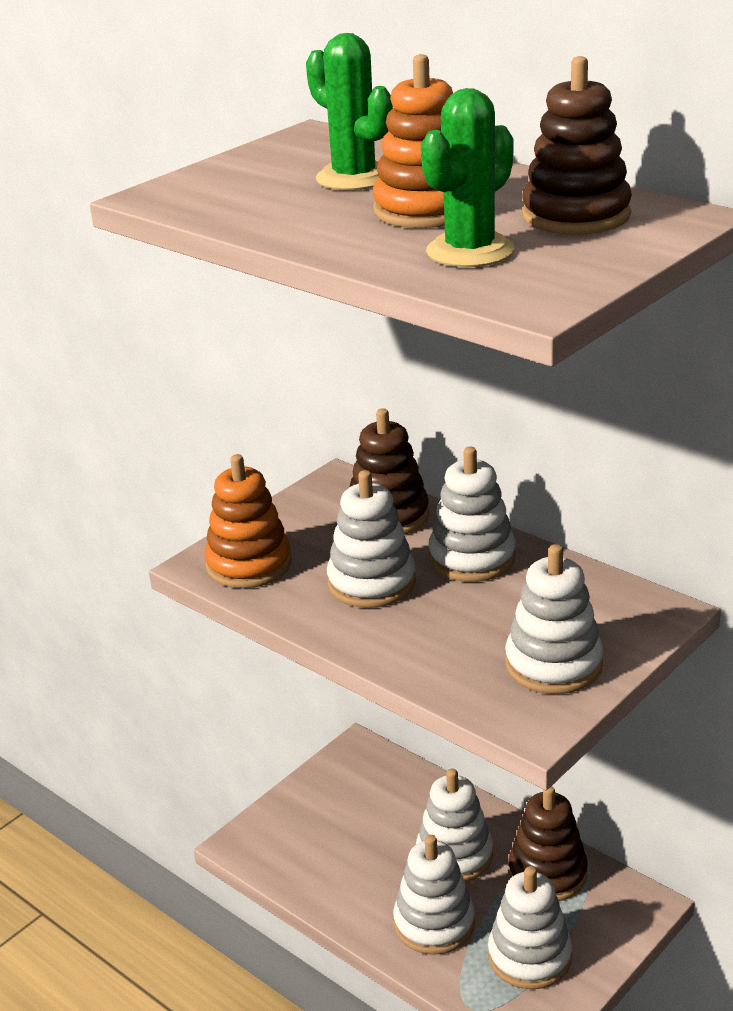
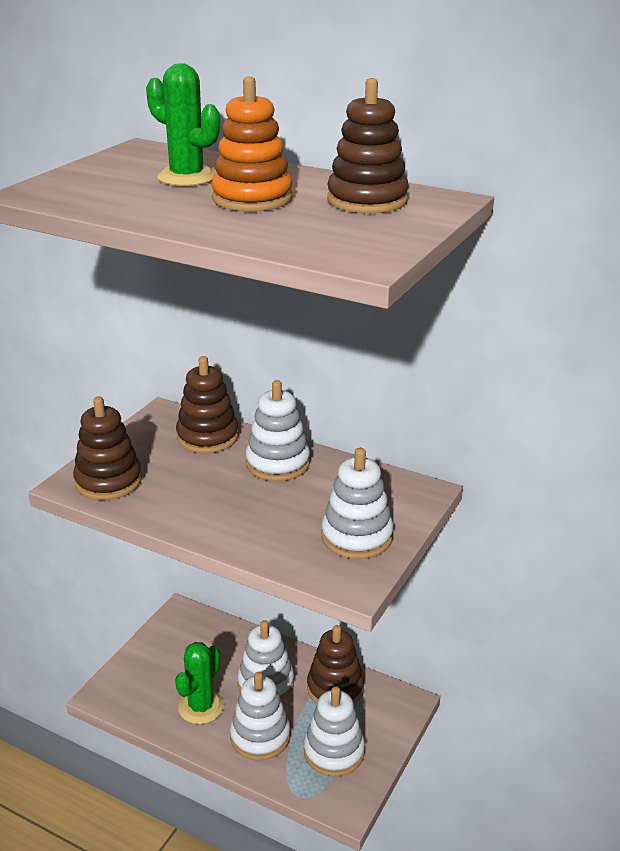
camera: 15 degrees left, 0 degrees up
orange stacking toy [204,454,292,588] -> brown stacking toy [73,396,142,500]
white stacking toy [327,470,416,608] -> none
green cactus [421,88,515,267] -> green cactus moved to [175,642,224,724]

